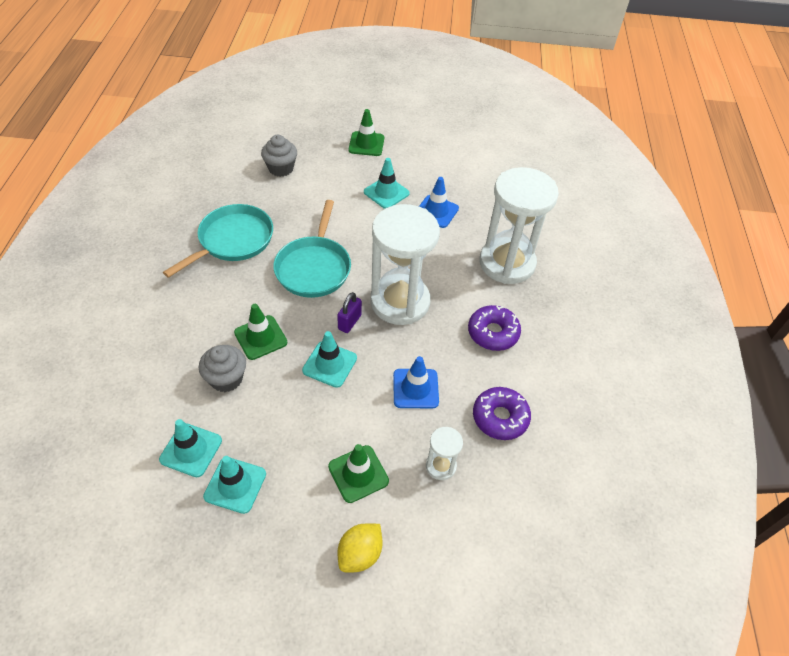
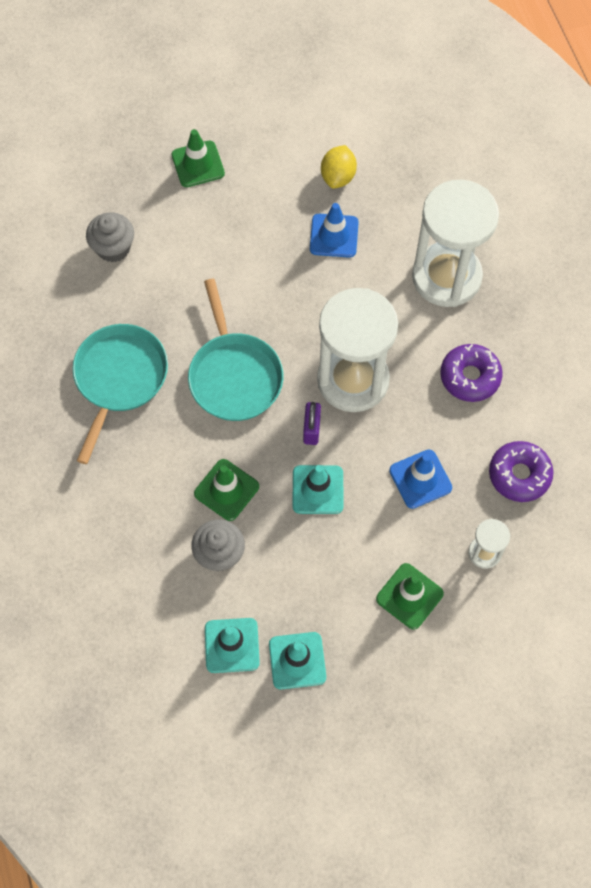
camera: 20 degrees left, 15 degrees up
yellow lemon [338,524,383,572] -> yellow lemon moved to [321,145,357,189]
turquoise traffic cone [364,158,410,209] -> none

